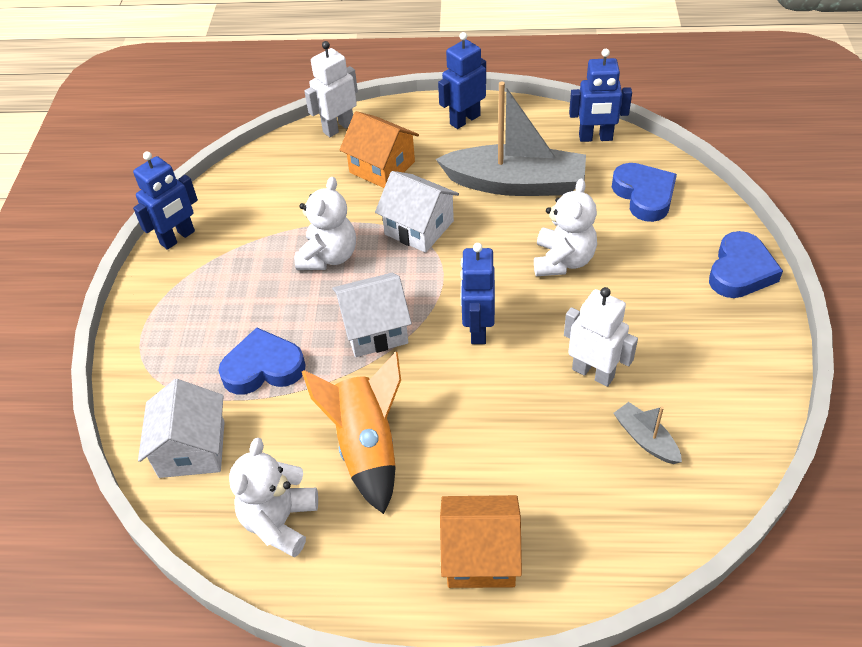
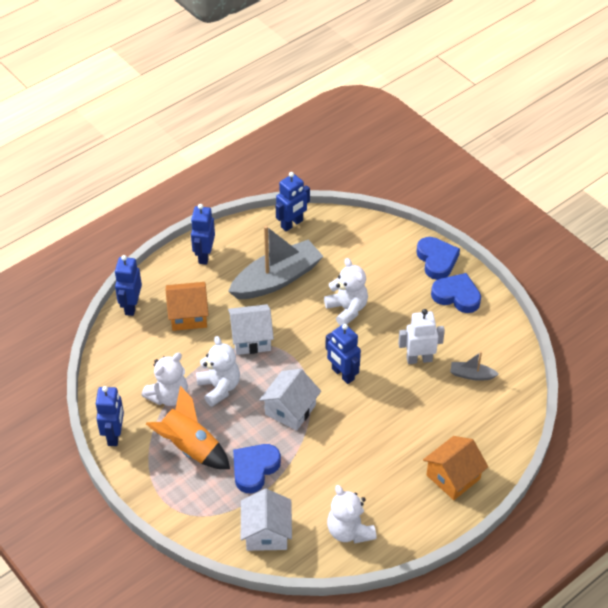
camera: 45 degrees left, 0 degrees up
white house [138,379,225,478] -> white house turned 45 degrees clockwise [241,489,292,551]
orange rocket [302,352,401,514] -> orange rocket moved to [146,386,230,469]
white robot [304,41,358,137] -> blue robot [115,255,142,316]
blue heart [612,163,677,222] -> blue heart moved to [431,273,481,313]
none -> white teddy bear [142,352,188,406]

